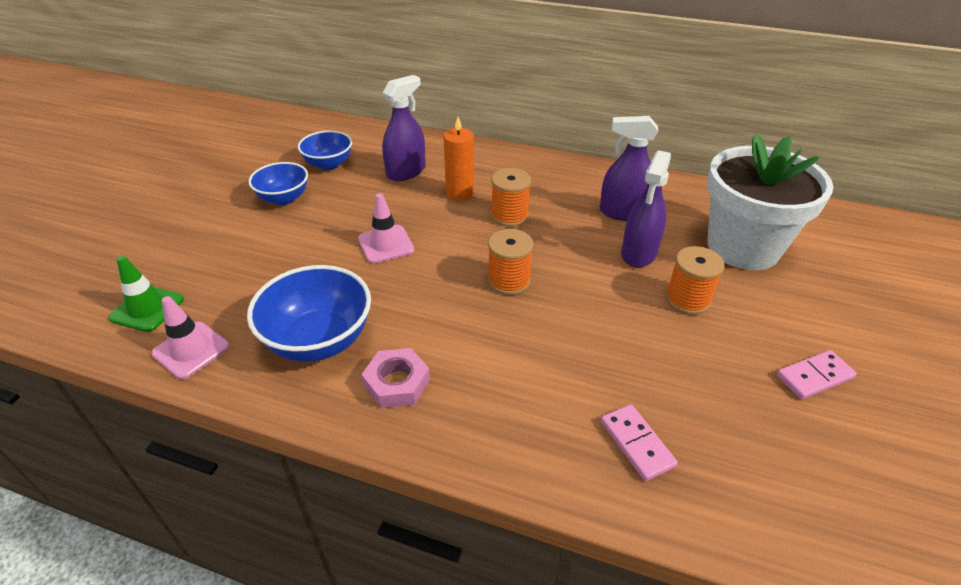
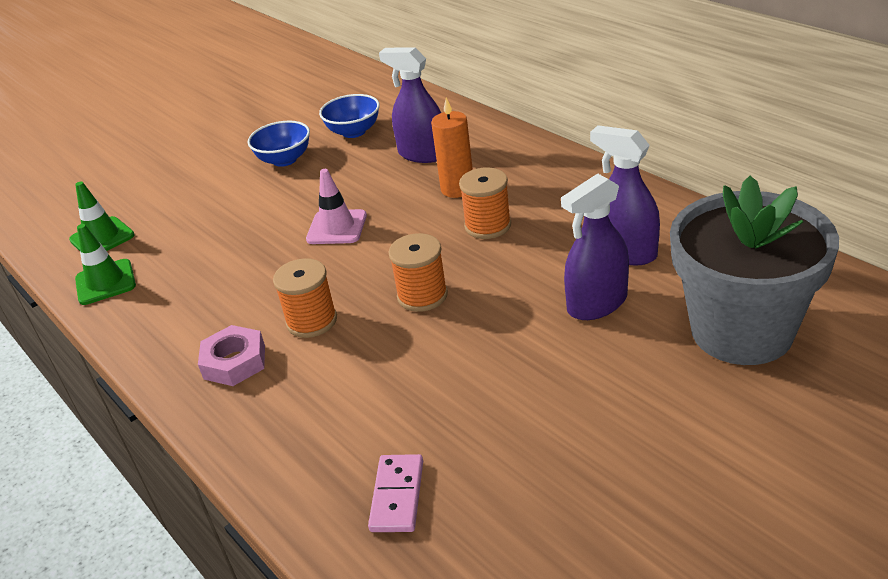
camera: 35 degrees right, 5 degrees down
pink traffic cone [151,296,229,379] -> green traffic cone [75,224,136,305]
blue bowl [247,265,371,362] -> none
purple spray bottle [382,75,426,181] -> purple spray bottle turned 135 degrees counterclockwise [379,47,441,163]
orange spool [666,246,724,315] -> orange spool moved to [273,258,337,338]
white flower pot [707,134,833,270] -> grey flower pot [670,176,839,365]
pink domino [777,350,857,399] -> none

